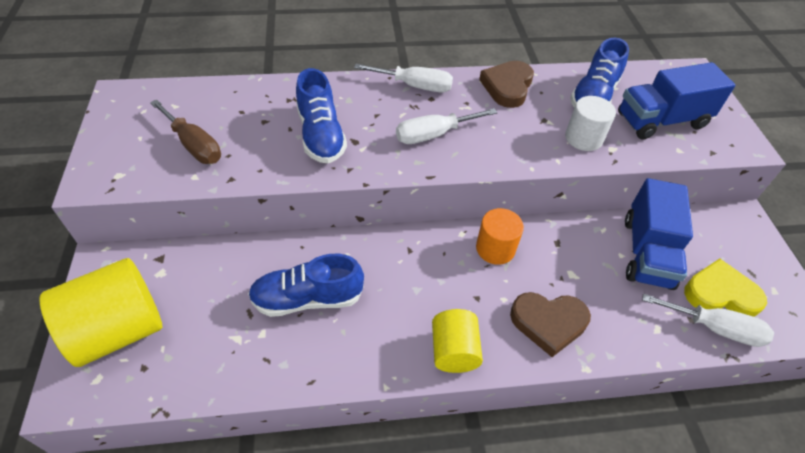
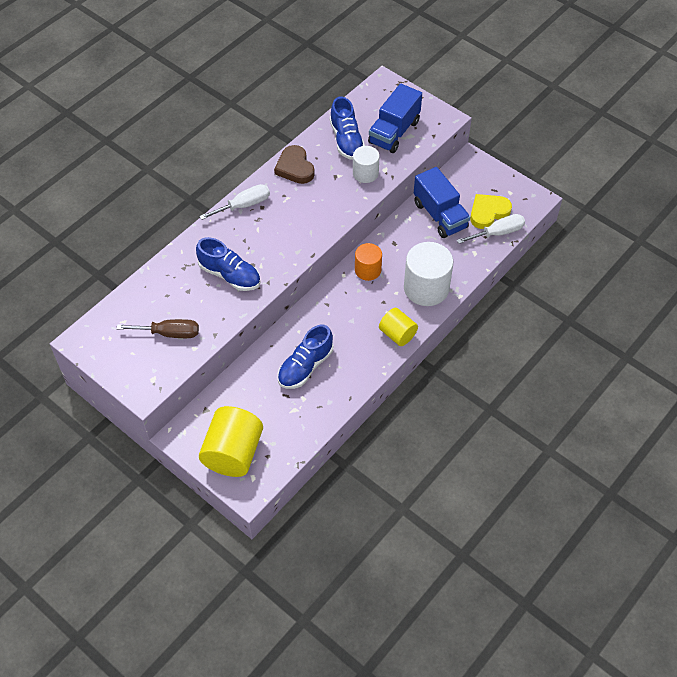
camera: 40 degrees left, 5 degrees up
white screwdriver [396,108,498,144] -> none
brown heart [510,292,591,357] -> white cylinder [404,242,453,306]

